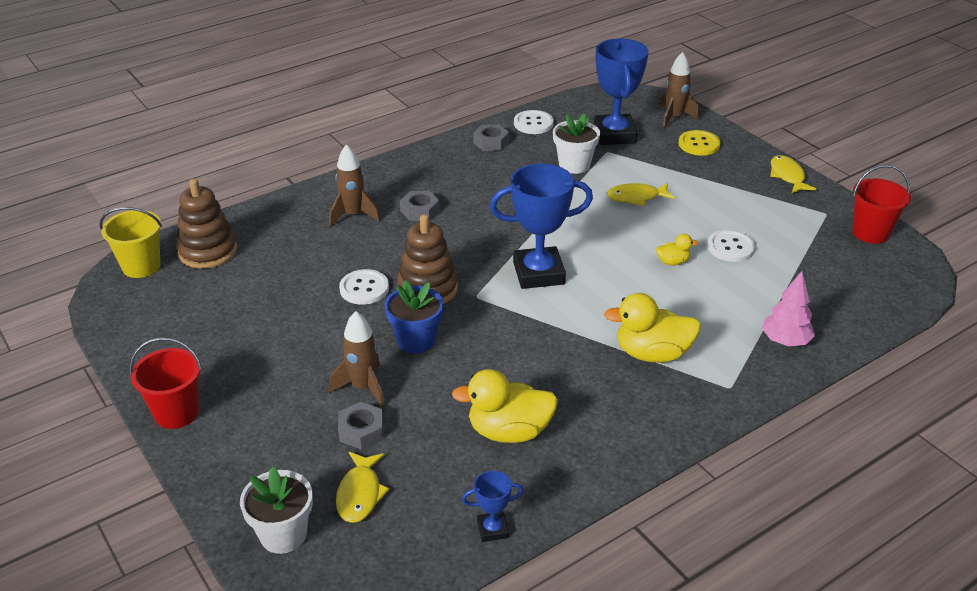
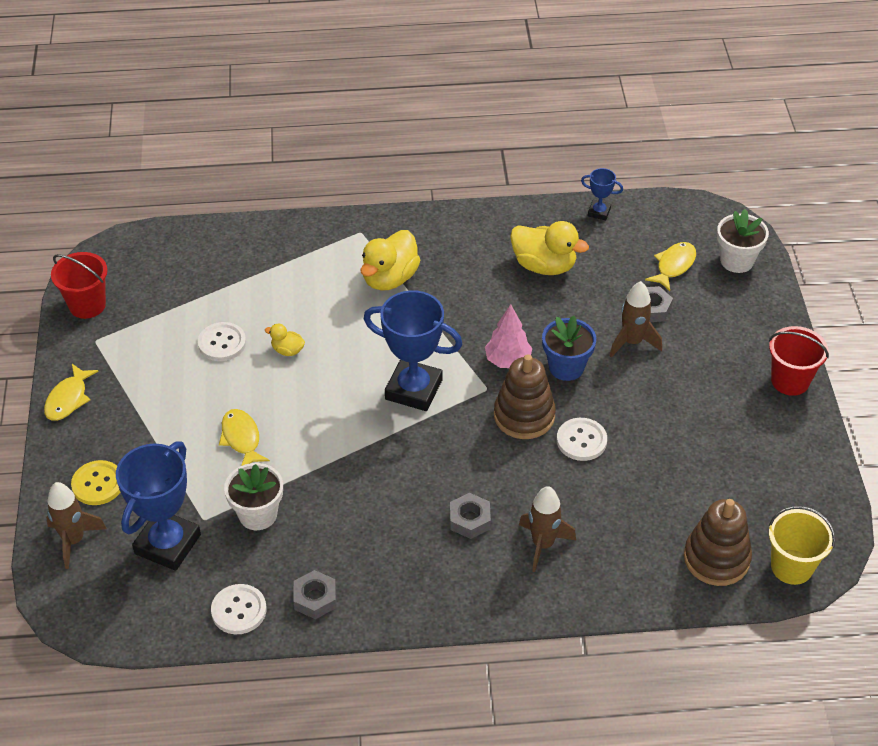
camera: 150 degrees left, 10 degrees up
yellow duck [604,293,701,363] -> yellow duck turned 90 degrees clockwise [360,230,420,291]
yellow fish [607,183,675,206] -> yellow fish turned 135 degrees counterclockwise [219,409,270,466]
pink tree [762,271,815,346] -> pink tree moved to [485,304,532,368]

